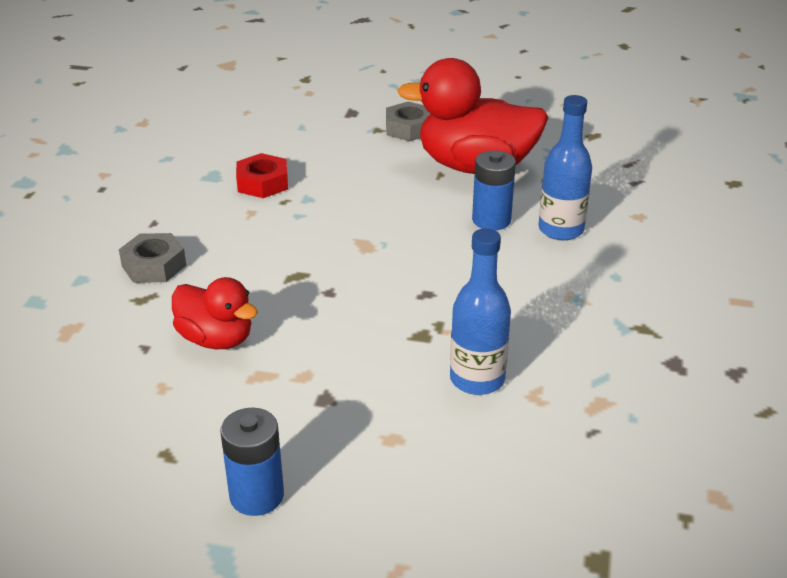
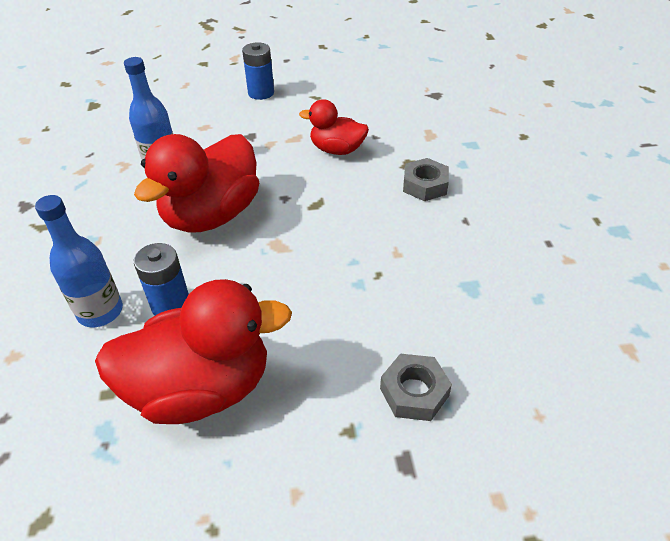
camera: 160 degrees right, 10 degrees up
red nut [236,153,288,198] -> none
grey nut [386,102,430,141] -> grey nut moved to [380,354,452,421]
none -> red duck [134,134,259,233]

